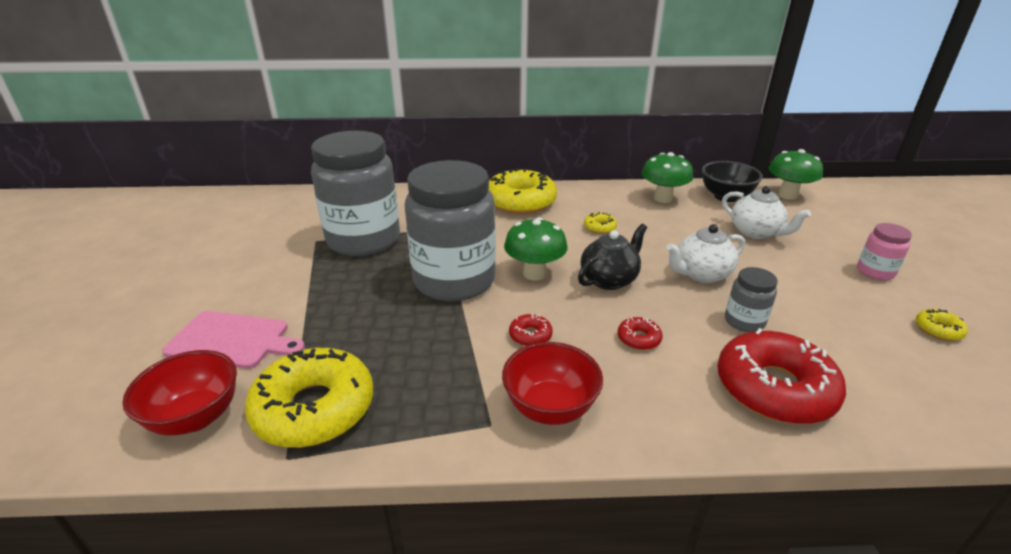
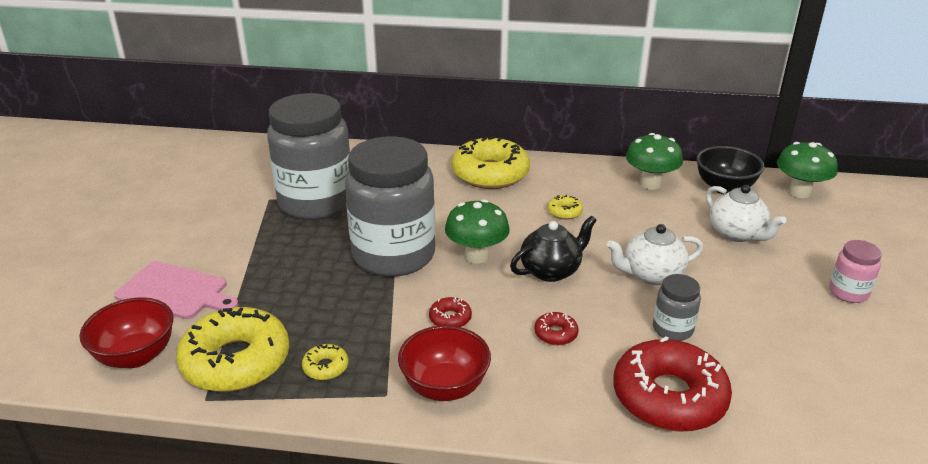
camera: 10 degrees right, 0 degrees up
yellow donut [916,309,968,341] -> yellow donut moved to [302,344,348,380]

